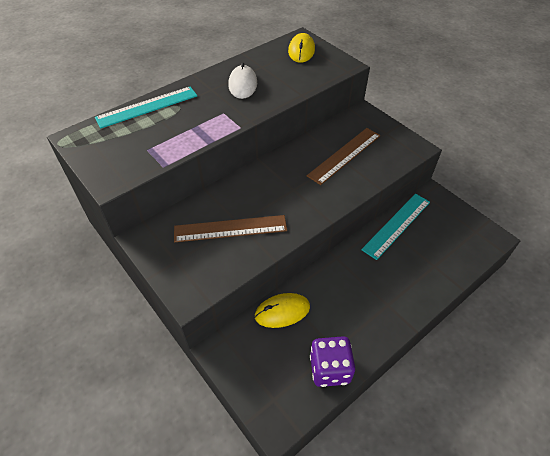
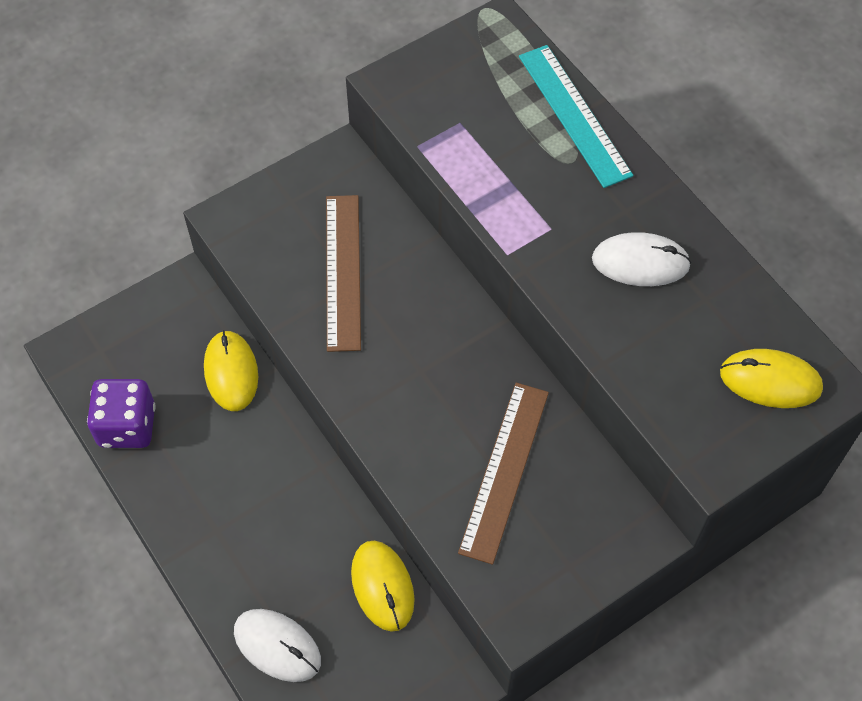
camera: 95 degrees right, 10 degrees up
brown ruler [307,128,380,185] -> brown ruler turned 60 degrees clockwise [458,383,549,565]
turquoise ruler [361,194,430,260] -> yellow mouse [351,541,415,632]
none -> white mouse [234,609,321,682]

